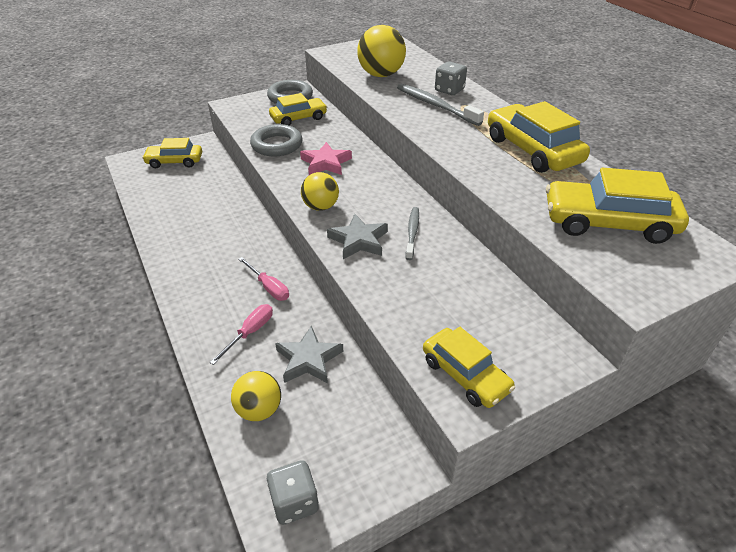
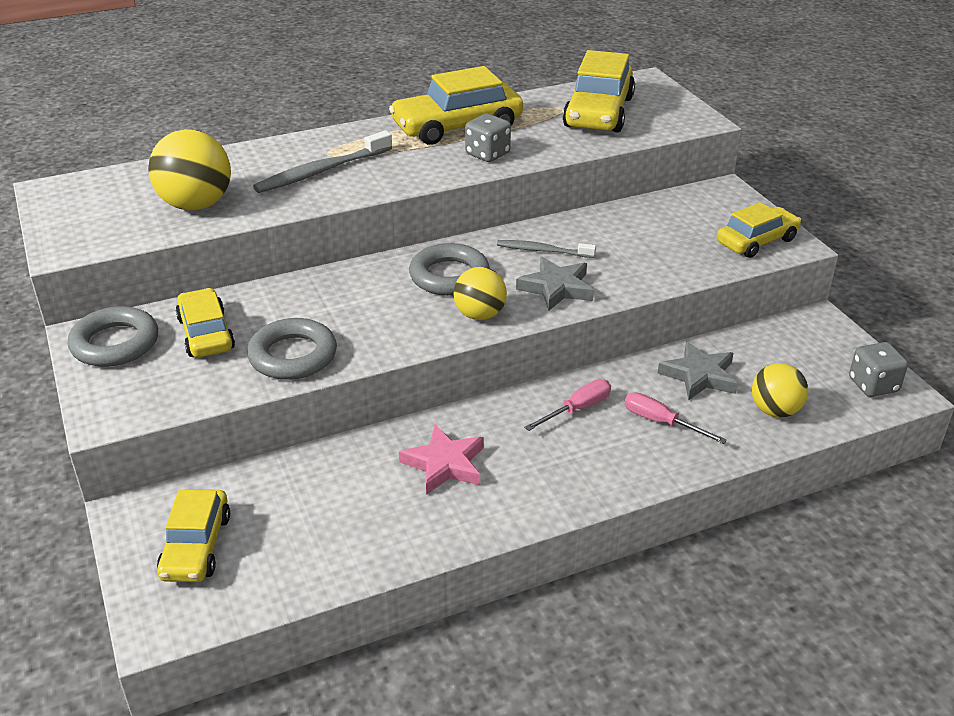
camera: 85 degrees left, 5 degrees down
pink star [300,142,352,175] -> pink star moved to [399,425,484,495]
grey dice [435,62,467,95] -> grey dice moved to [465,114,511,162]
none -> grey ring [409,243,490,296]

